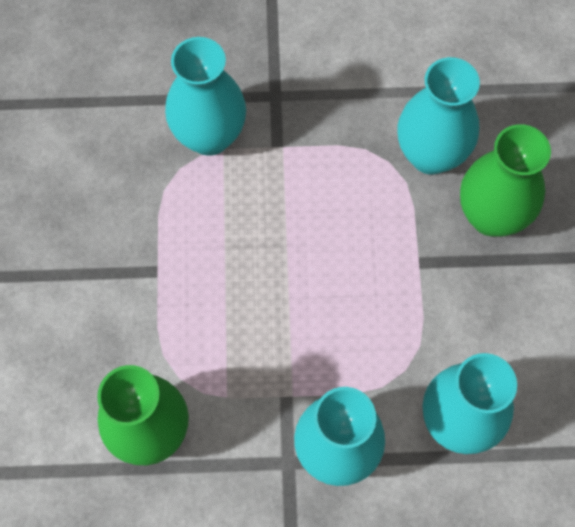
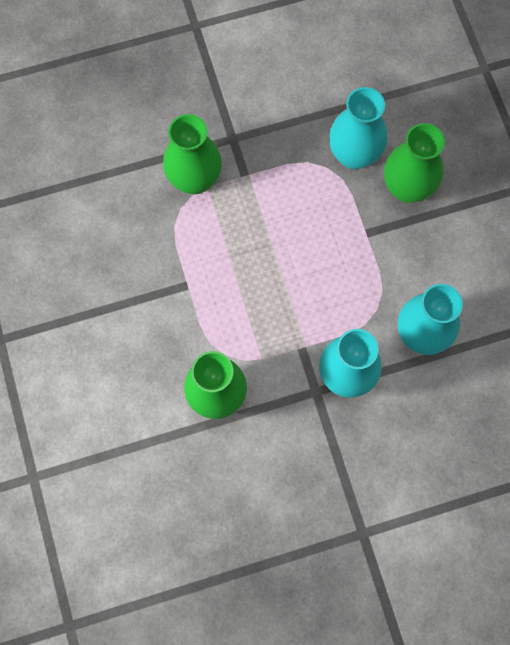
camera: 15 degrees left, 5 degrees up
turquoise vase [165,37,246,156] -> green vase [163,114,222,194]

